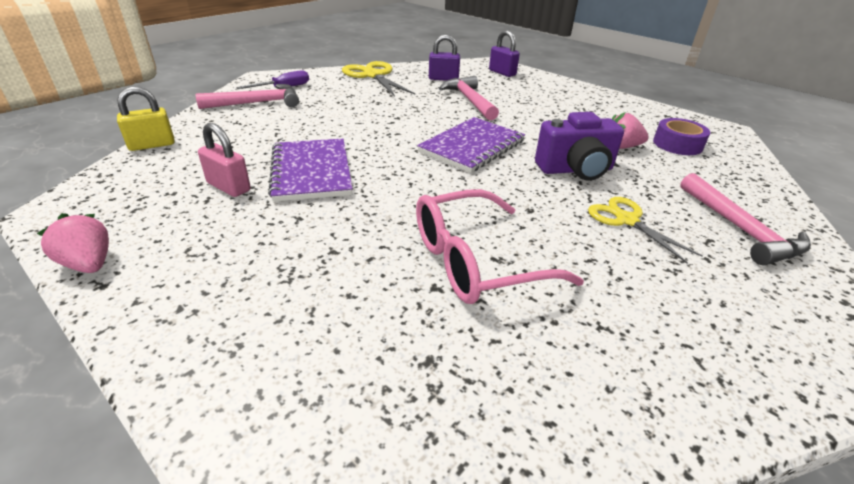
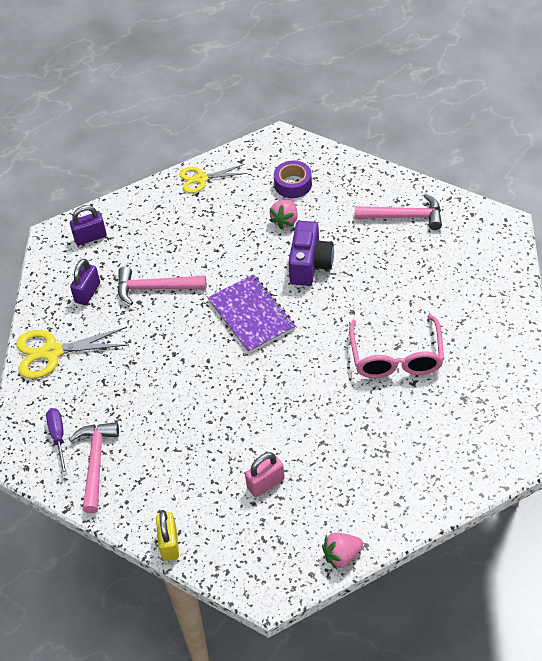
camera: 65 degrees left, 15 degrees up
purple notebook [268,139,353,202] -> none
yellow scissors [588,197,703,264] -> yellow scissors moved to [179,164,247,193]

